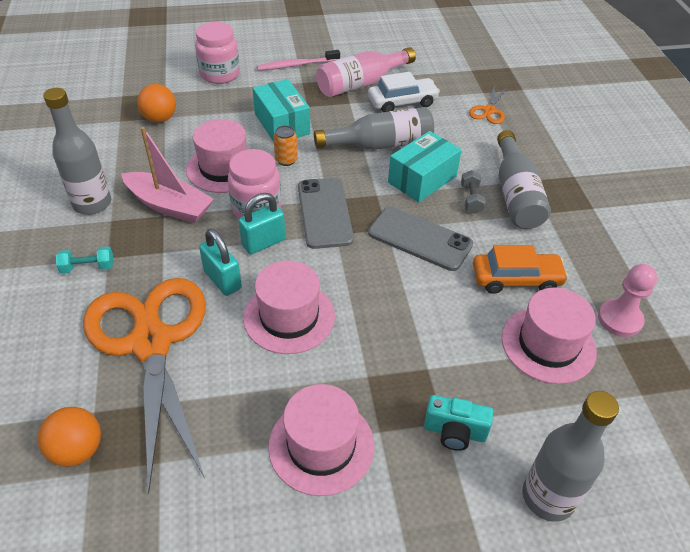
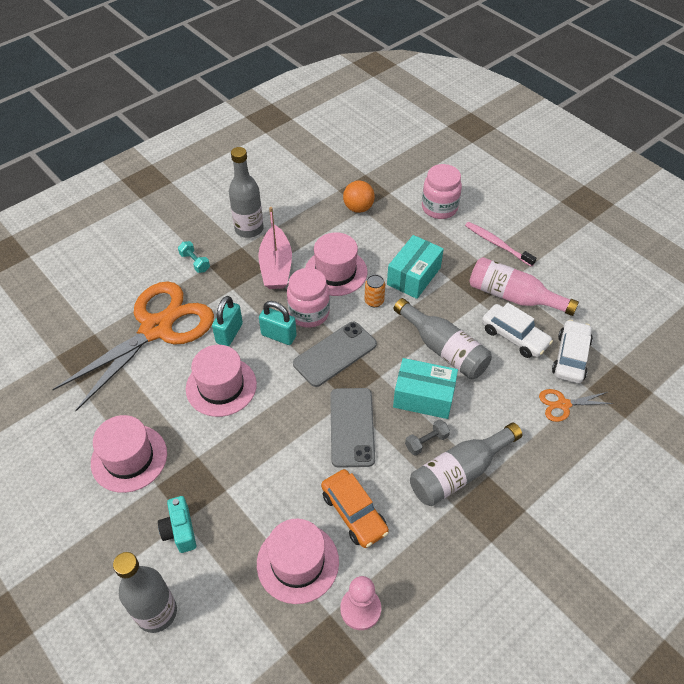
camera: 60 degrees right, 5 degrees up
orange ball [38,407,101,467] -> none
none -> white car [552,319,593,383]

